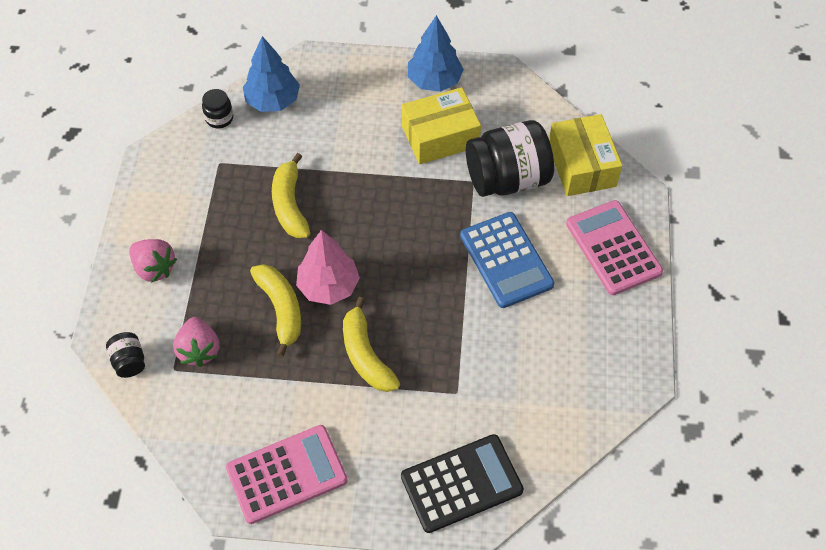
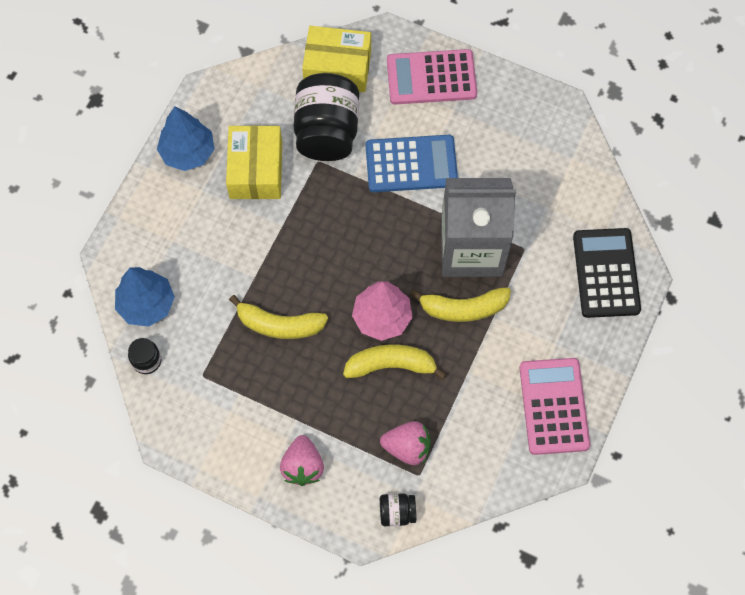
camera: 70 degrees left, 10 degrees up
pink strawberry [129,239,177,283] -> pink strawberry turned 120 degrees clockwise [280,435,324,486]
none -> grey carton [441,178,516,277]

